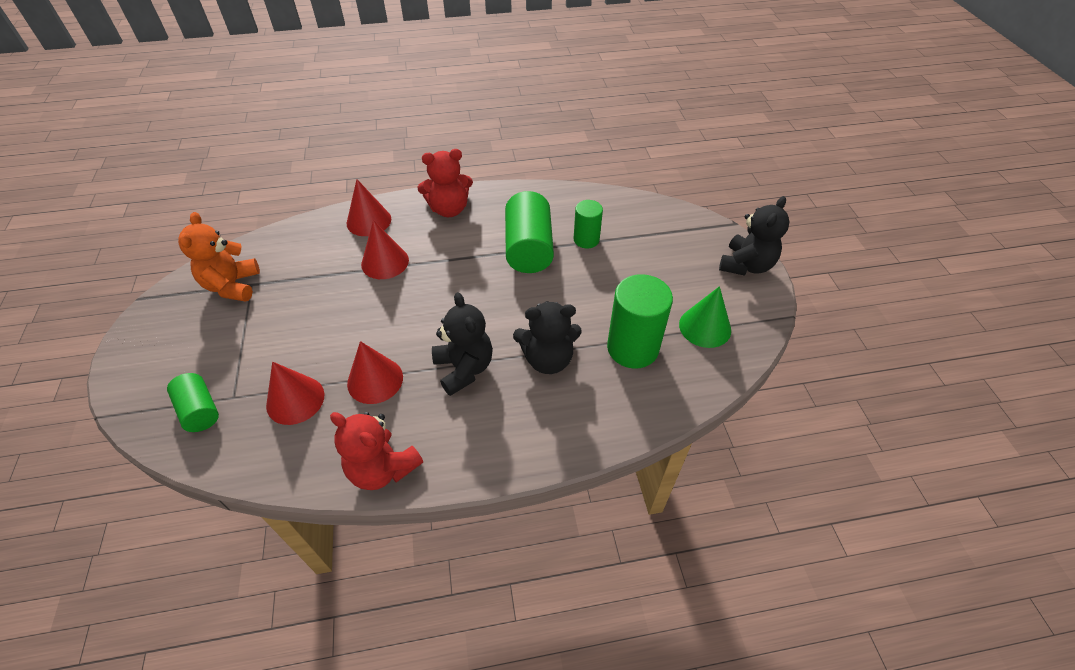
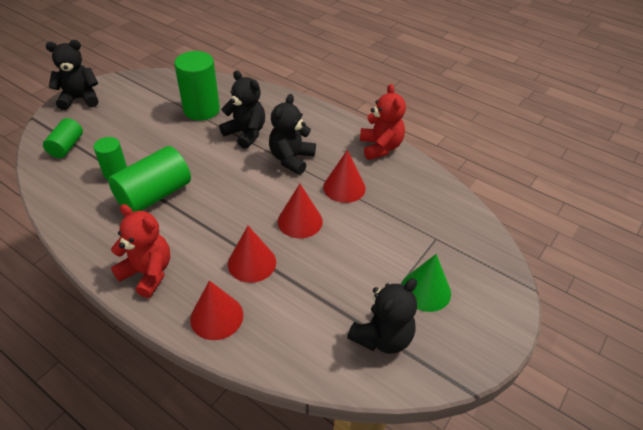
camera: 135 degrees left, 5 degrees down
green cylinder [167,373,219,432] -> green cylinder moved to [43,118,83,158]
orange teddy bear [178,212,260,302] -> black teddy bear [347,278,417,354]
red cone [266,362,325,425] -> red cone moved to [278,184,323,238]
green cone [679,286,731,348] -> green cone moved to [402,254,451,312]

